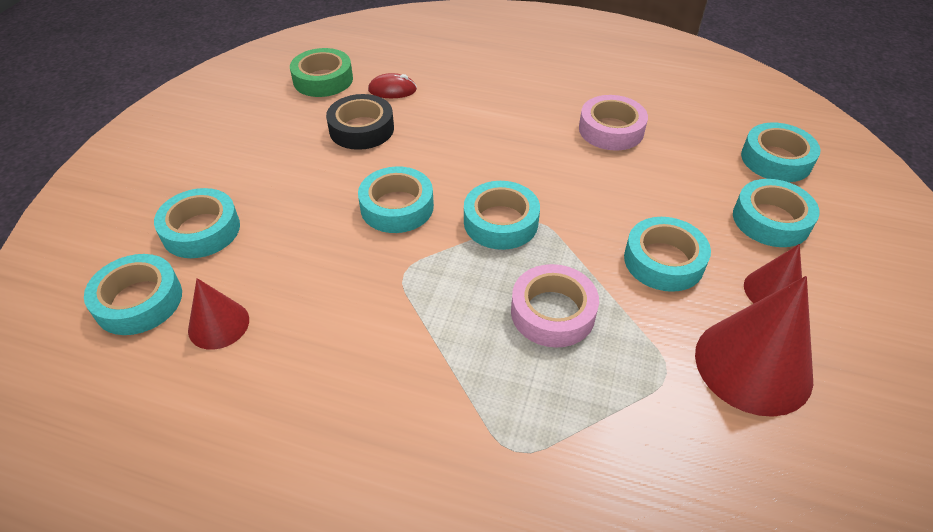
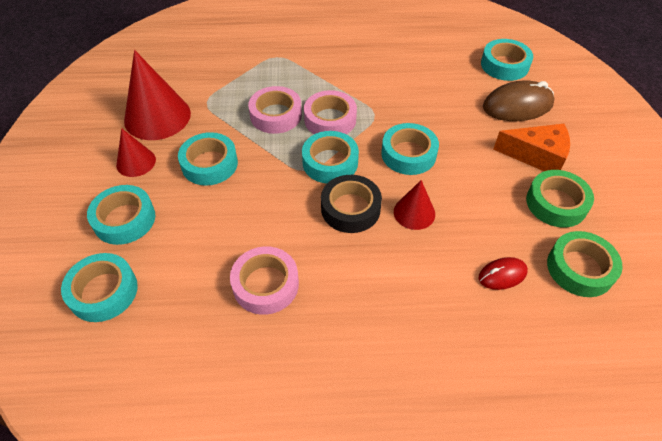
camera: 160 degrees right, 5 degrees up
turquoise tape [154,188,240,258] -> brown mouse [483,81,555,121]
red cone [188,278,249,350] -> red cone moved to [394,180,435,230]
black tape [326,94,394,150] -> black tape moved to [321,175,382,233]
none -> pink tape [304,90,357,134]
none -> orange cheese [493,124,570,171]
none -> green tape [526,170,594,227]

